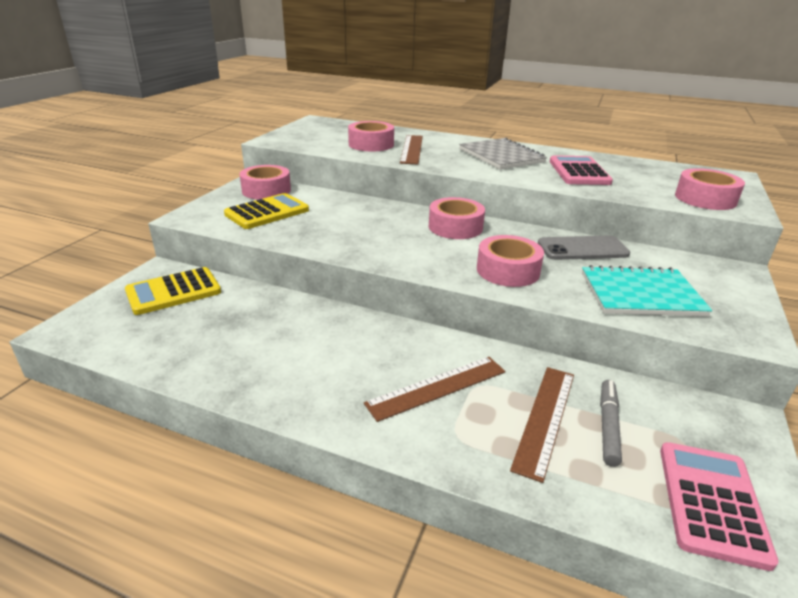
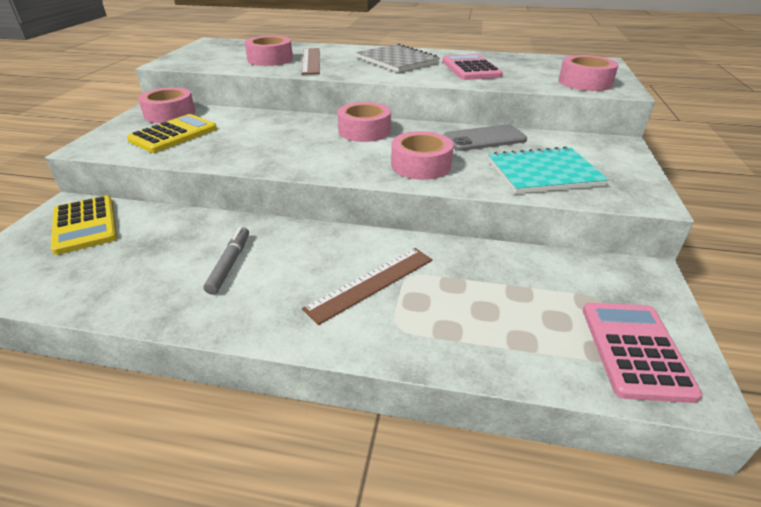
camera: 10 degrees left, 5 degrees up
yellow calculator [125,267,221,315] -> yellow calculator turned 75 degrees counterclockwise [51,195,117,255]
brown ruler [510,367,574,483] -> none
grey marker [600,380,622,467] -> grey marker moved to [203,227,249,295]

